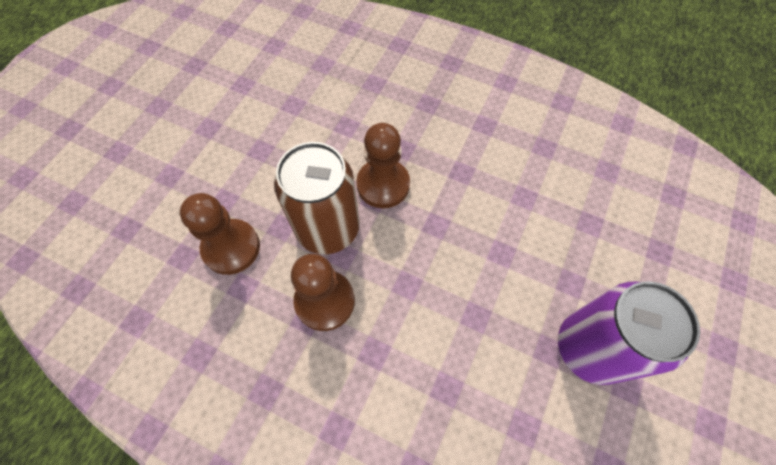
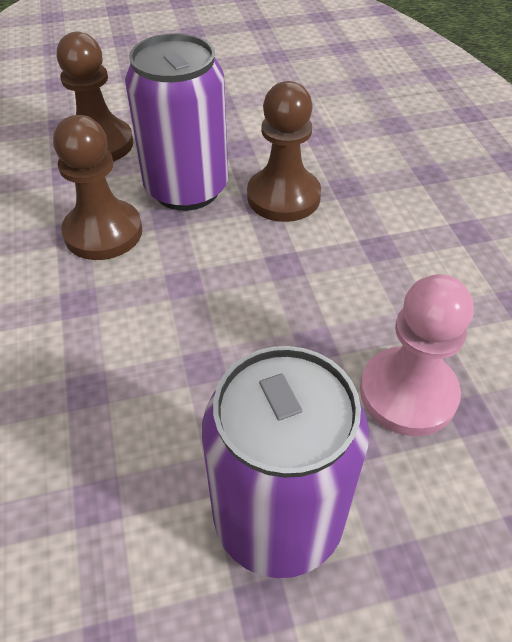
camera: 50 degrees right, 15 degrees down
brown can [274,142,360,254] -> purple can [125,33,228,211]
none -> pink pawn [360,274,473,436]

